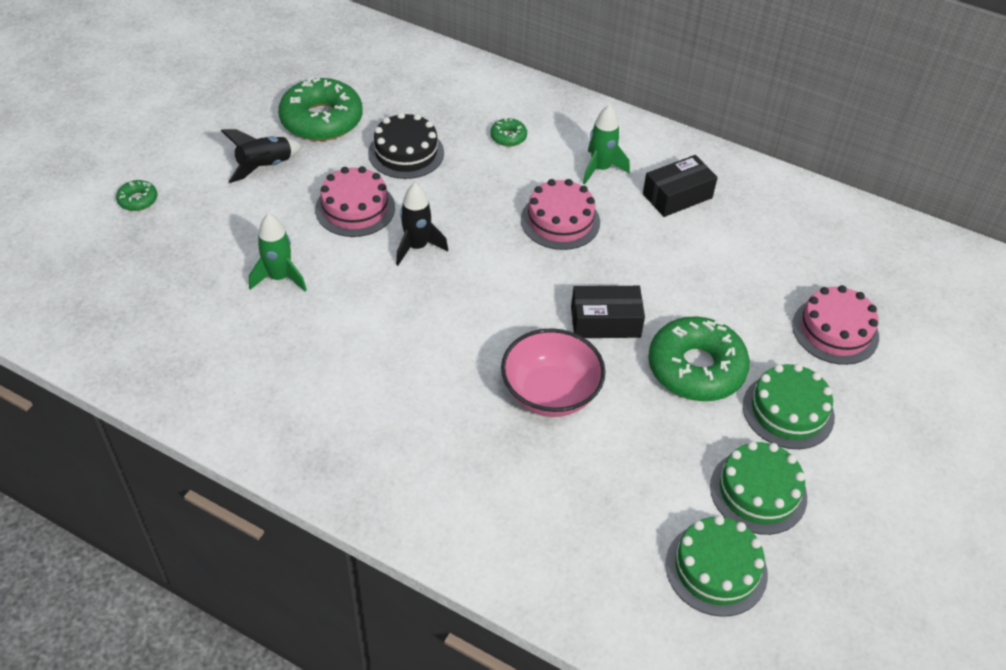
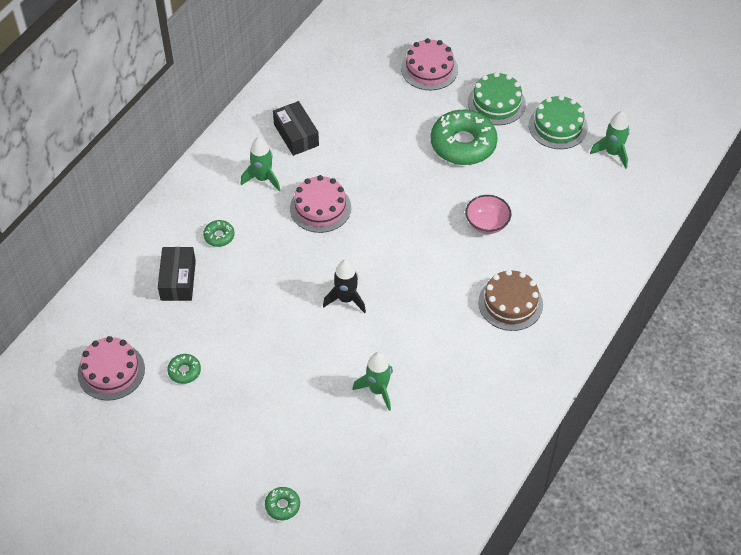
camera: 85 degrees left, 5 degrees up
black rocket [221,129,303,183] -> none
green donut [278,77,363,141] -> green donut [167,354,201,384], size x0.44
pink cake [315,166,395,237] -> pink cake moved to [78,336,145,401]
black cake [368,112,444,179] -> none
pink bowl [501,328,606,417] -> pink bowl [465,195,512,234], size x0.66
black box [571,286,645,338] -> black box moved to [158,247,196,301]
green cake [666,515,768,617] -> green rocket [590,111,630,169]
none -> brown cake [478,269,543,331]

